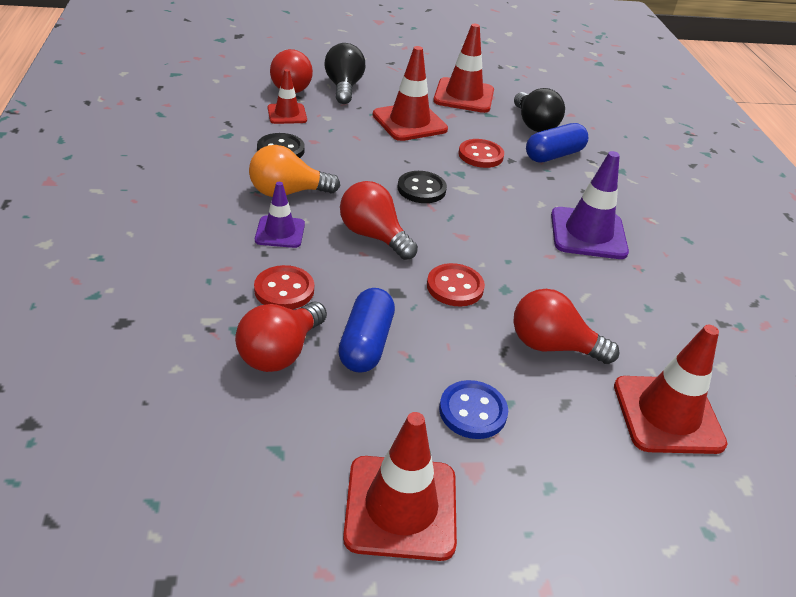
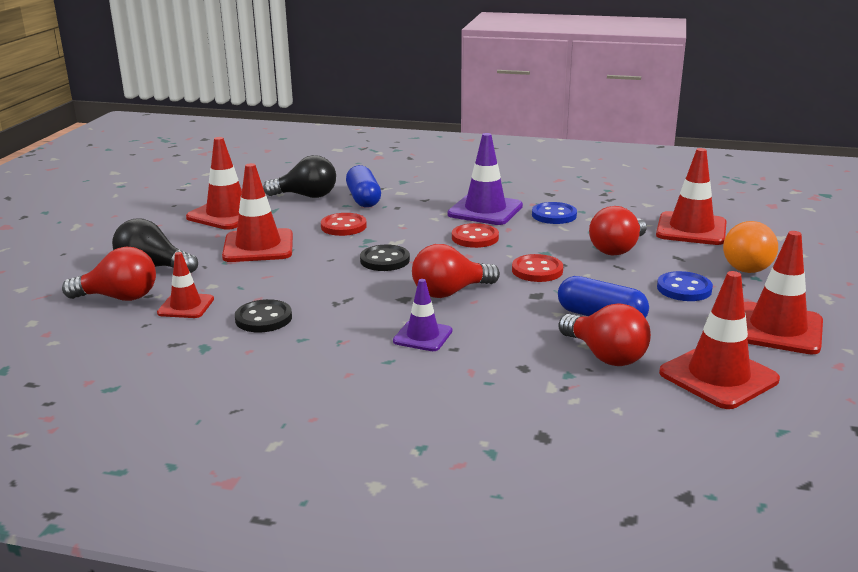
camera: 65 degrees left, 15 degrees down
orange light bulb [249,145,340,197] -> orange light bulb moved to [723,221,778,273]
red button [254,265,314,309] -> red button moved to [452,223,499,248]
none -> blue button [532,202,577,224]
none -> red traffic cone [659,271,780,409]

